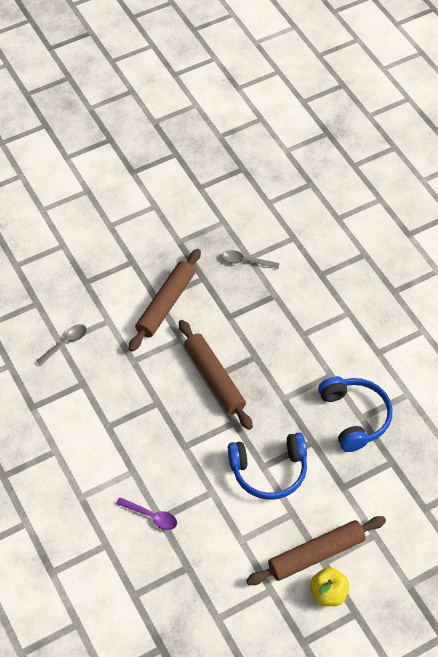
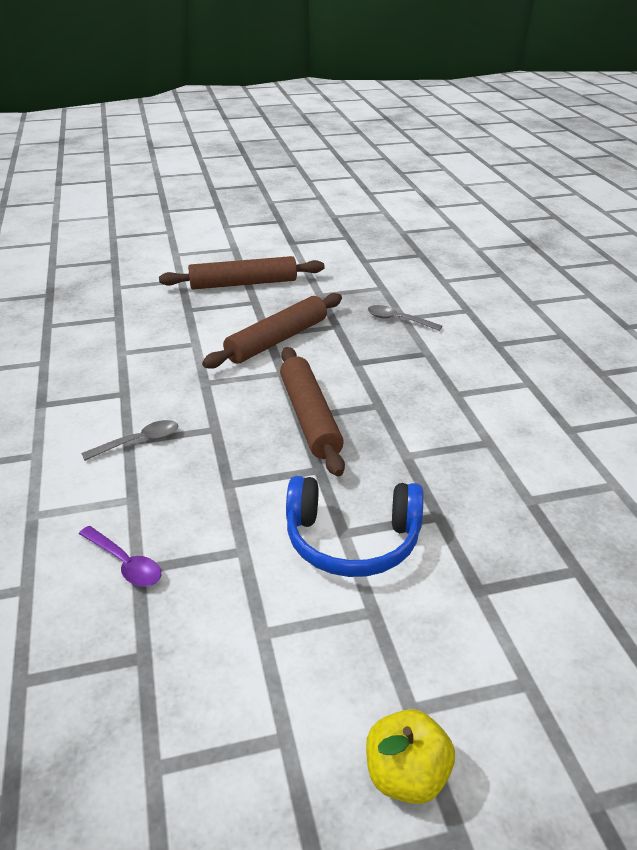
camera: 15 degrees right, 20 degrees down
grey spoon [36,324,87,365] -> grey spoon moved to [81,420,178,461]
brown rolling pin [246,516,386,585] -> brown rolling pin moved to [159,256,325,290]
blue headphones [318,376,392,452] -> none

